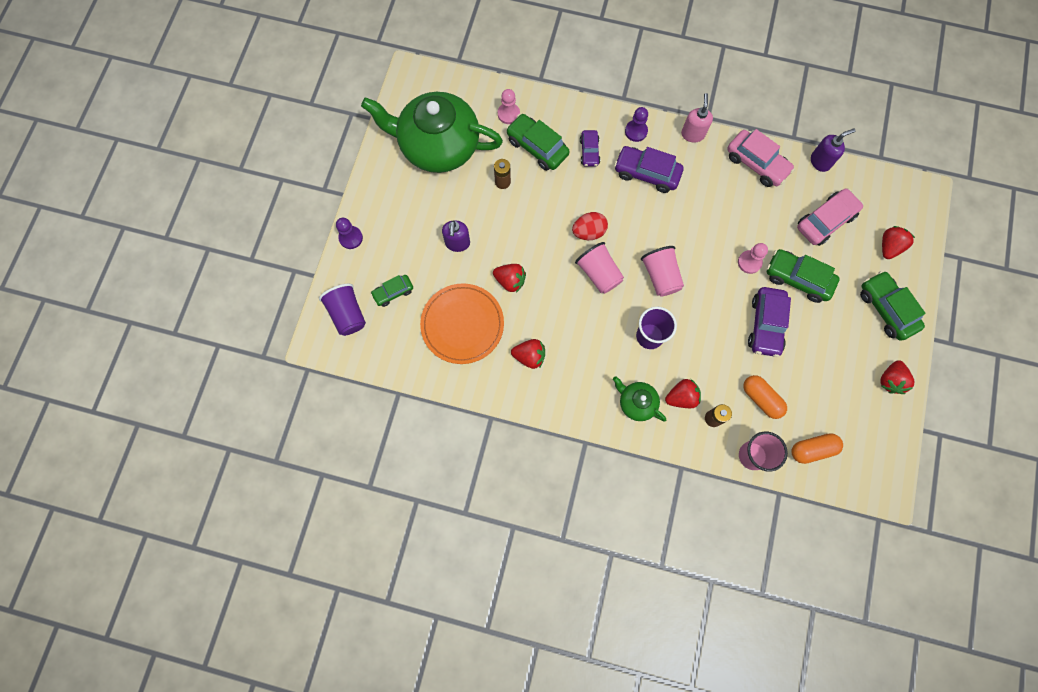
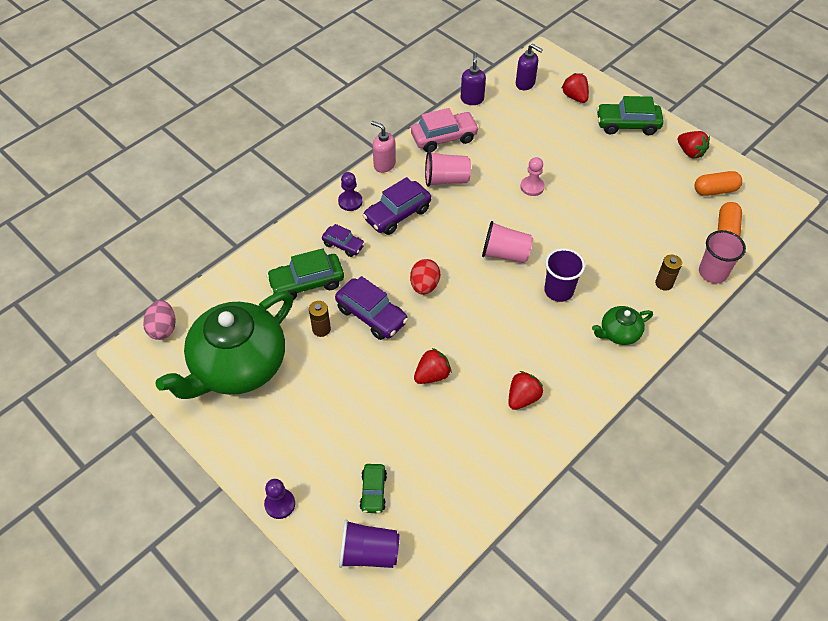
camera: 60 degrees left, 20 degrees down
orange plate [420,283,504,364] -> none
purple soap dispenser [442,220,470,252] -> purple soap dispenser moved to [516,44,543,90]
pink pawn [498,89,520,124] -> none
pink cup [575,242,624,294] -> pink cup moved to [425,151,471,187]
red strawberry [665,379,701,408] -> none
orange capsule [743,375,787,419] -> orange capsule moved to [694,171,742,196]
purple car [748,287,791,357] -> purple car moved to [335,276,408,340]
green car [767,249,840,303] -> none
pink car [797,188,864,246] -> none
none -> pink egg [143,300,176,340]

